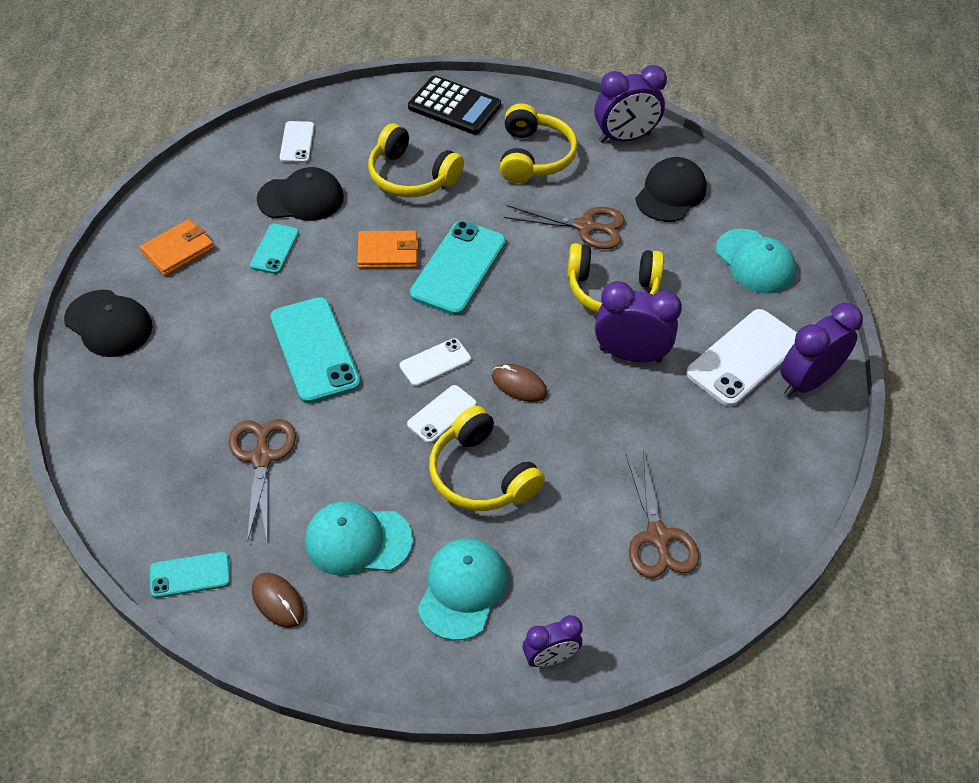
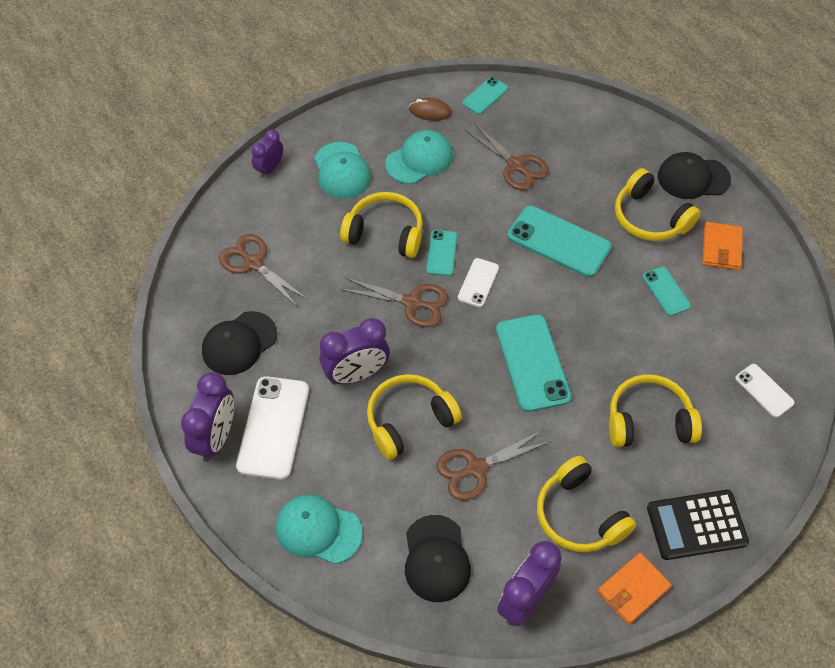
camera: 145 degrees right, 5 degrees up
black cap [256,167,344,221] -> black cap moved to [202,311,277,375]
orange wallet [357,231,419,268] -> orange wallet moved to [598,553,672,624]
white phone [407,385,477,443] -> turquoise phone [426,230,457,276]
brown mouse [492,364,547,402] -> brown scissors [340,278,448,327]
none -> yellow headphones [615,168,701,241]

